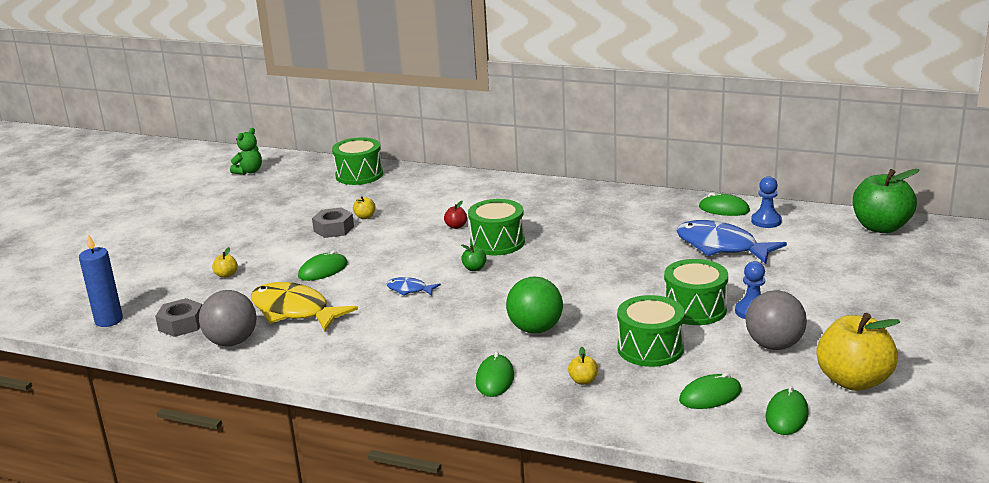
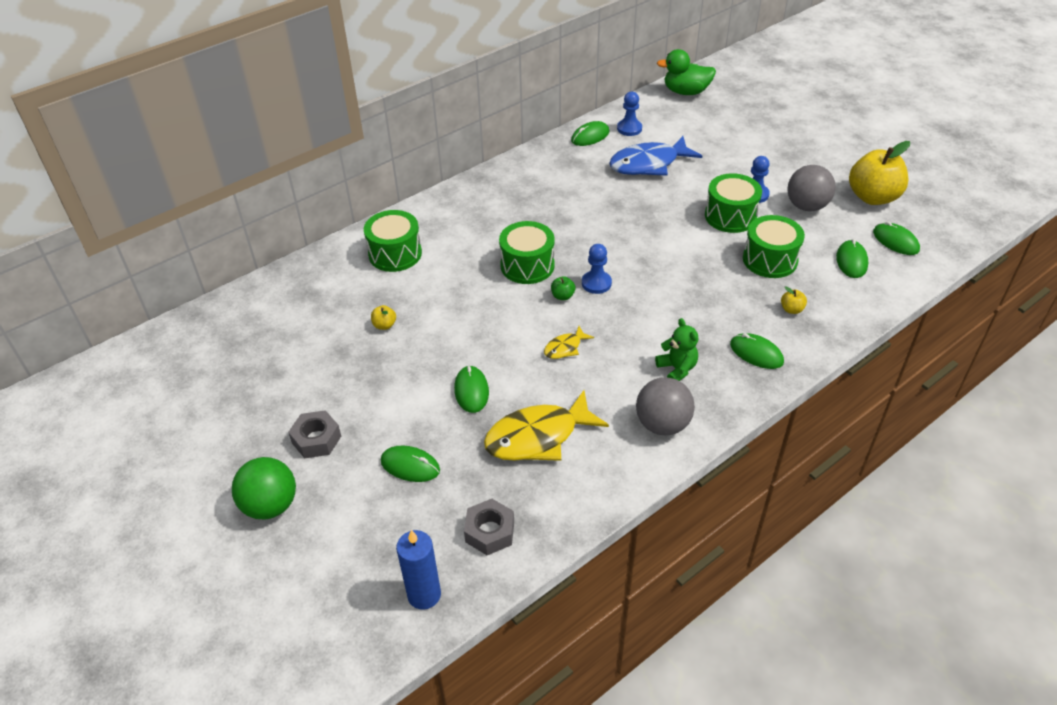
camera: 60 degrees left, 20 degrees up
grey ball [199,290,257,346] -> grey ball moved to [636,377,695,435]
yellow apple [212,247,238,278] -> green mouse [381,446,440,482]
green teddy bear [230,128,262,175] -> green teddy bear moved to [655,318,698,381]
grey nut [312,208,354,238] -> grey nut moved to [288,410,341,458]
green drum [332,137,383,185] -> green drum moved to [364,210,422,272]
blue fish [386,277,441,296] -> yellow fish [544,326,594,359]
red apple [444,201,467,229] -> none
green ball [506,277,563,333] -> green ball moved to [232,457,296,520]
green apple [853,169,919,233] -> green duck [657,49,716,95]
none -> blue pawn [582,244,612,294]

